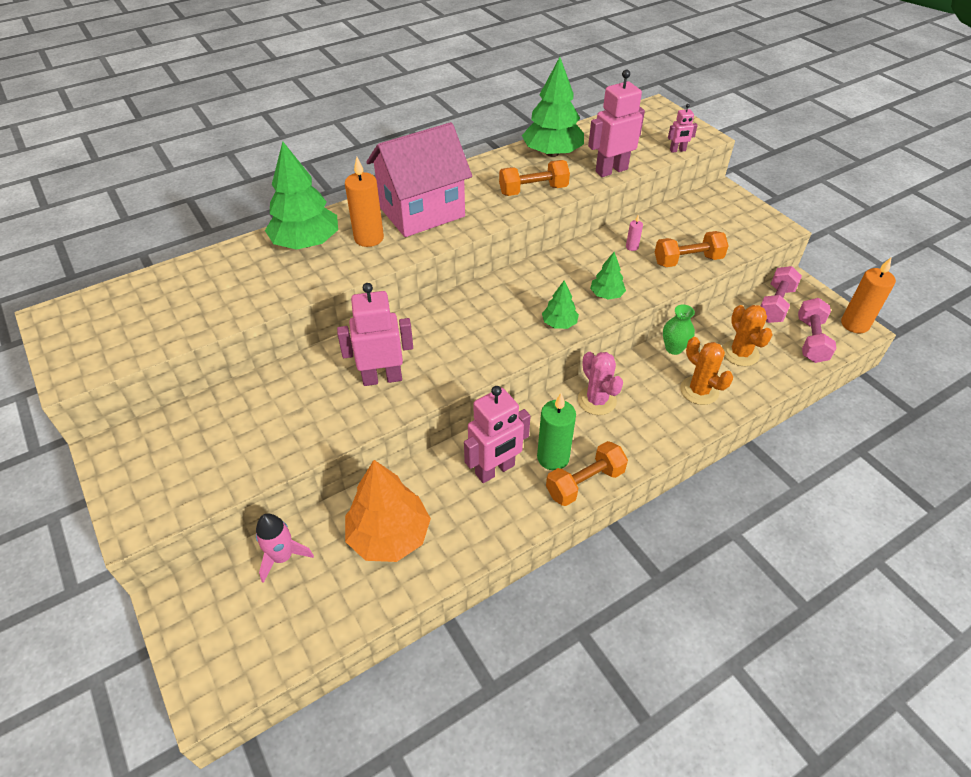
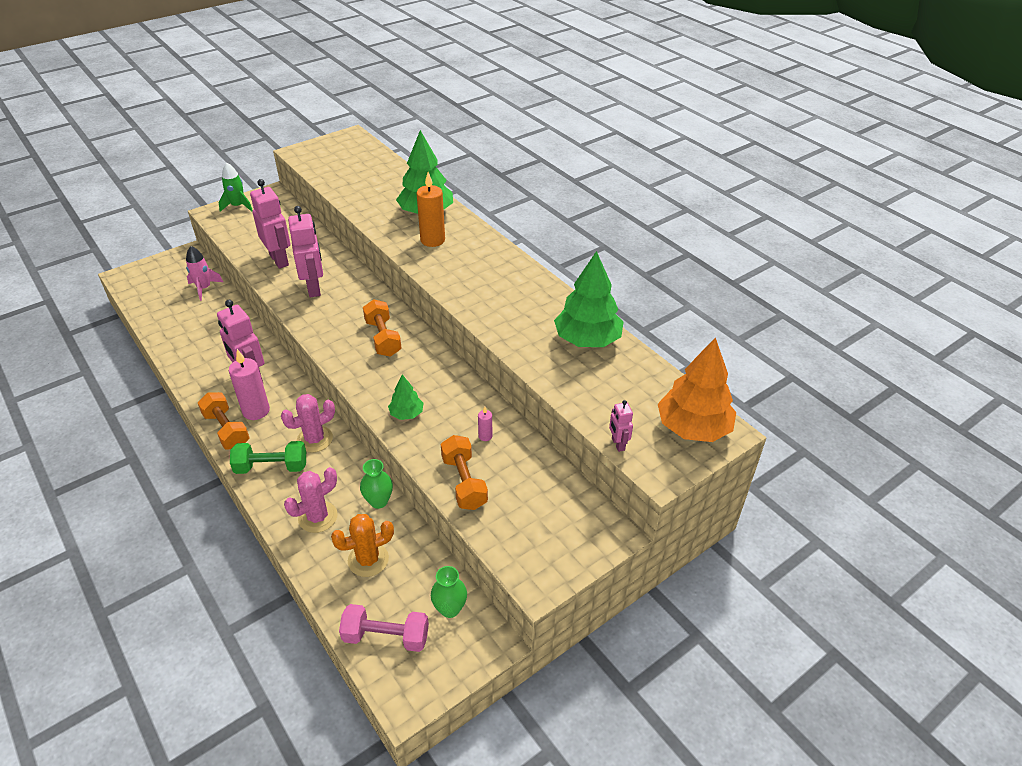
camera: 85 degrees right, 5 degrees down
orange tree [345,460,431,562] -> orange tree moved to [658,337,736,442]
pink house [366,122,472,237] -> none
orange dumbbell [499,160,570,196] -> orange dumbbell moved to [363,299,401,357]
green candle [537,393,576,470] -> pink candle [229,349,270,420]
green tree [542,280,579,329] -> none
pink robot [588,70,645,177] -> pink robot moved to [250,179,290,269]
orange cactus [680,337,733,405] -> pink cactus [284,467,338,533]
pink dumbbell [761,266,802,323] -> green vase [431,566,467,618]
orange candle [841,258,896,333] -> none
none -> green rocket [219,163,253,212]
none -> green dumbbell [230,441,306,474]

